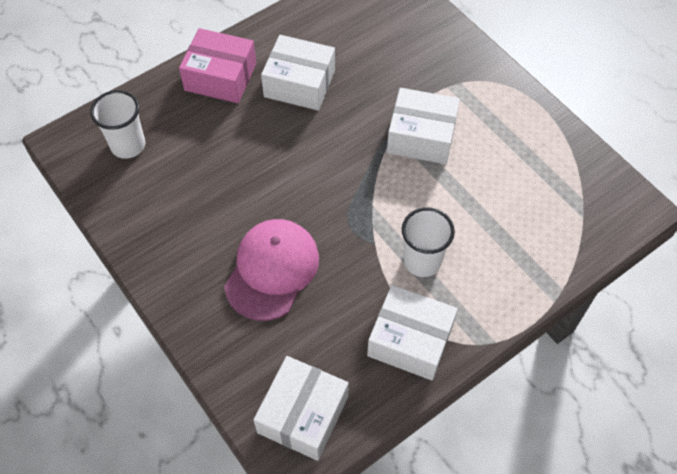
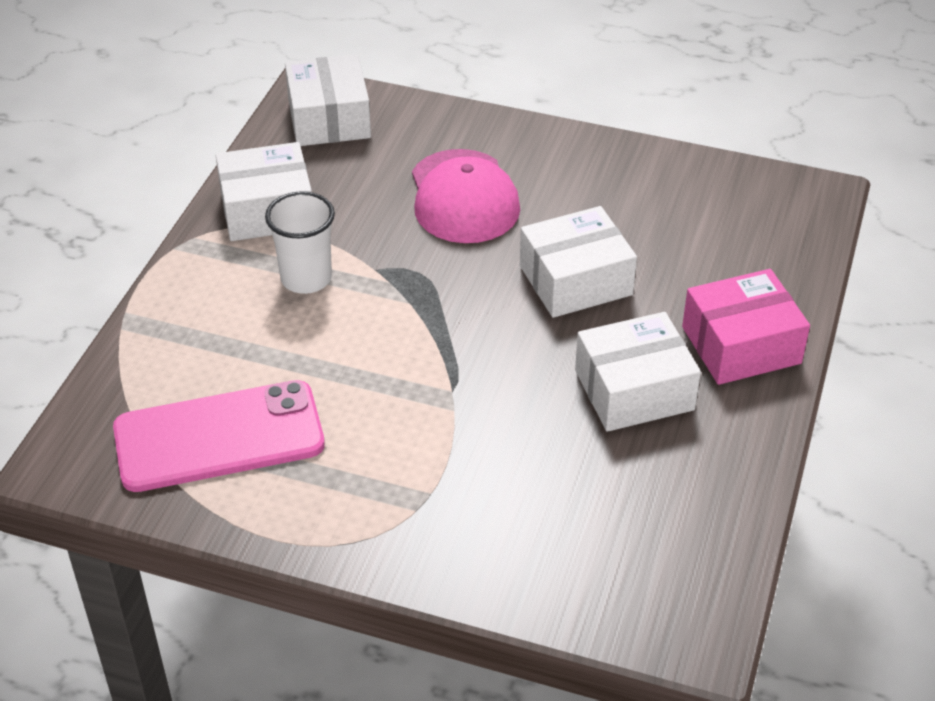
camera: 145 degrees right, 15 degrees down
white cup [90,90,145,159] -> none
white box [387,88,460,164] -> white box moved to [520,206,637,318]
none -> pink phone [113,380,325,492]

